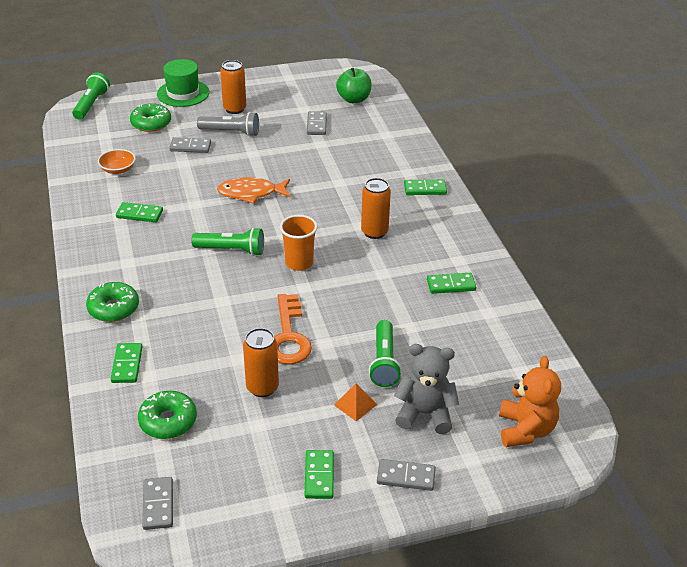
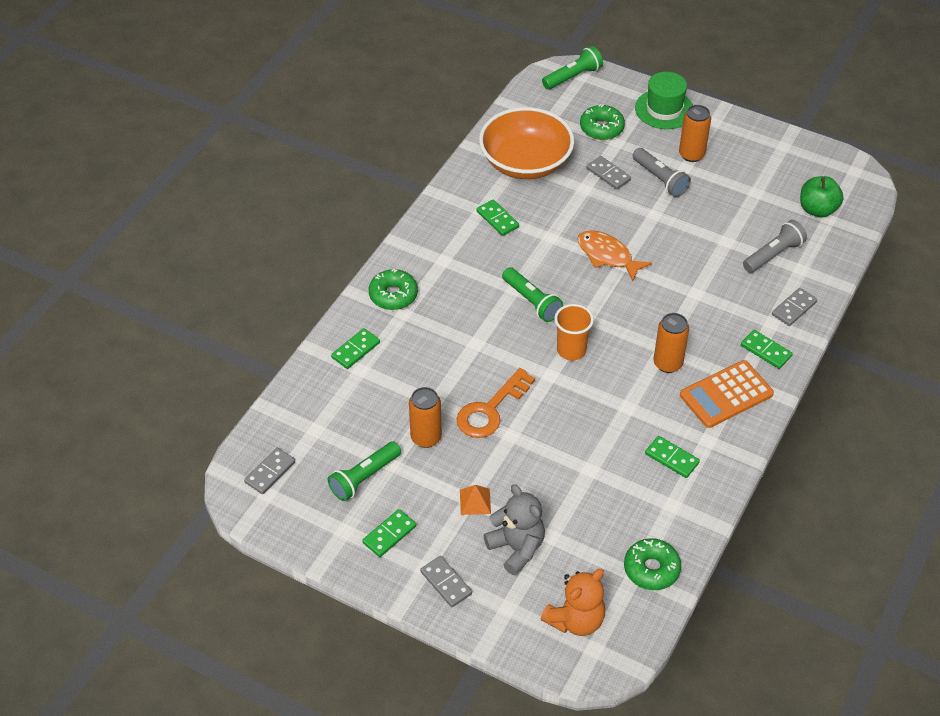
camera: 45 degrees right, 10 degrees up
orange bowl [98,149,135,174] -> orange bowl [479,107,574,179], size x2.42
green donut [138,391,197,439] -> green donut moved to [624,538,681,590]
grey domino [307,111,327,135] -> grey domino moved to [772,288,817,326]
green flashlight [369,320,402,387] -> green flashlight moved to [328,441,401,501]
none -> orange calculator [680,360,774,428]
none -> grey flashlight [743,220,807,273]

